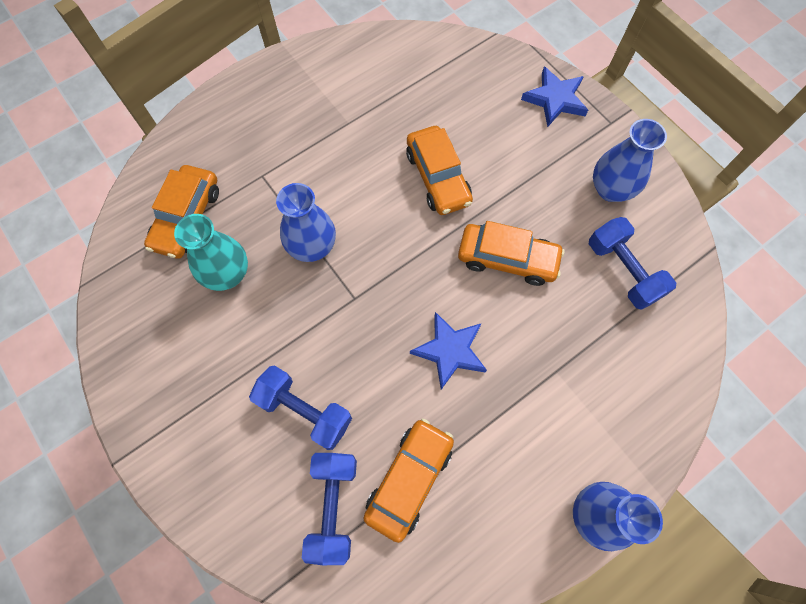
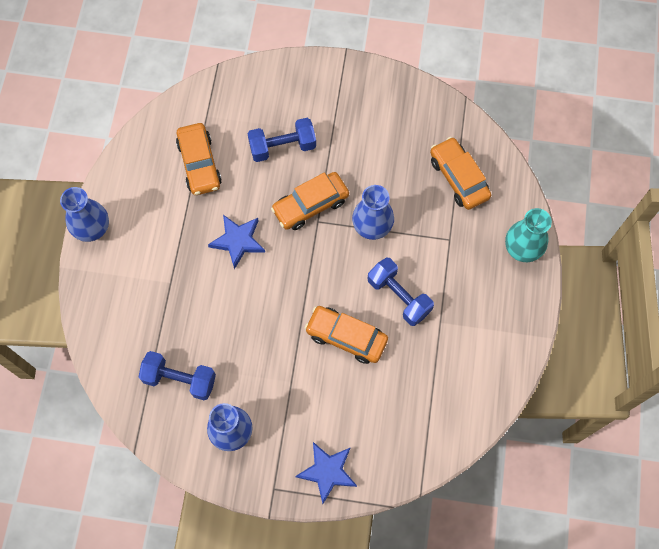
camera: 135 degrees right, 0 degrees up
turquoise vase [174,214,248,291] -> turquoise vase moved to [505,208,552,262]
blue dumbbell [302,453,357,565] -> blue dumbbell moved to [368,258,434,326]
orange car [458,221,565,286] -> orange car moved to [271,172,349,230]

